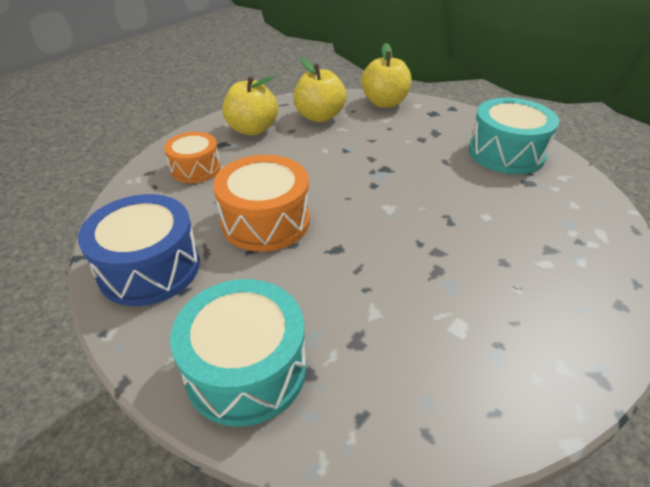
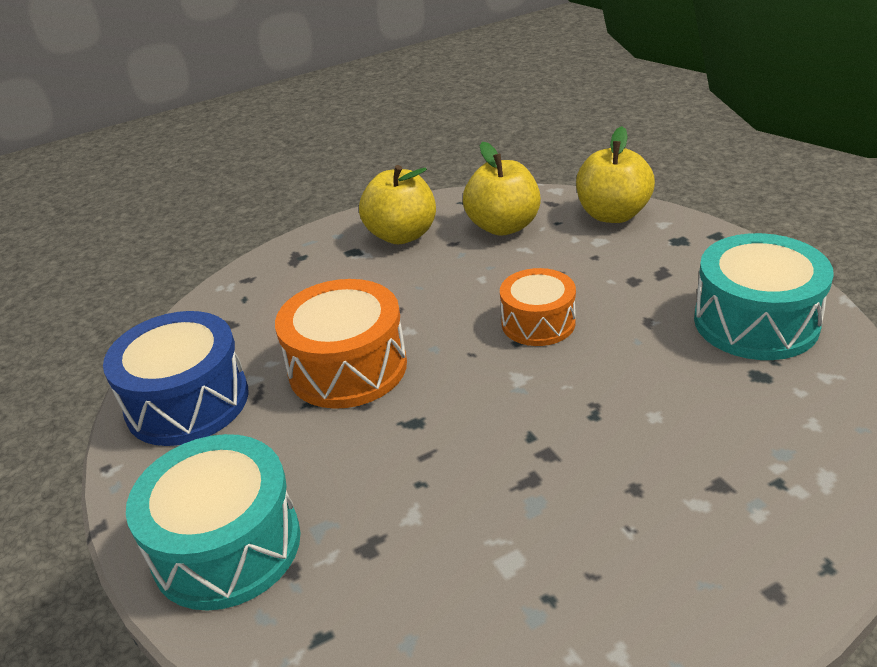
camera: 25 degrees right, 5 degrees down
orange drum [164,132,221,183] -> orange drum moved to [500,268,576,346]

